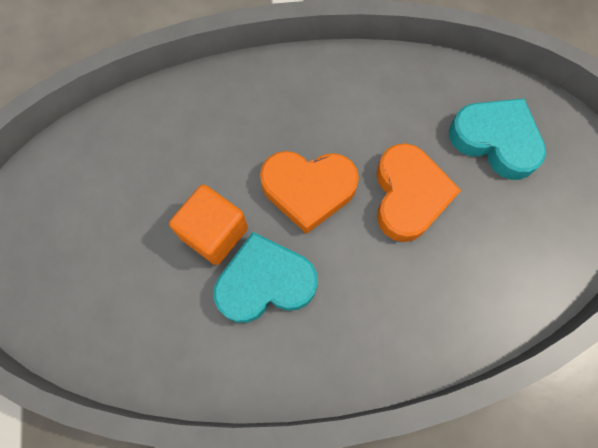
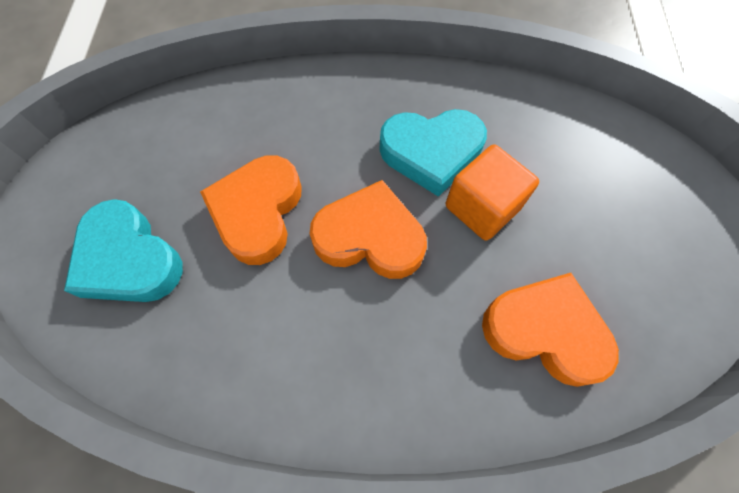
camera: 170 degrees left, 5 degrees down
none -> orange heart [482,273,619,387]

